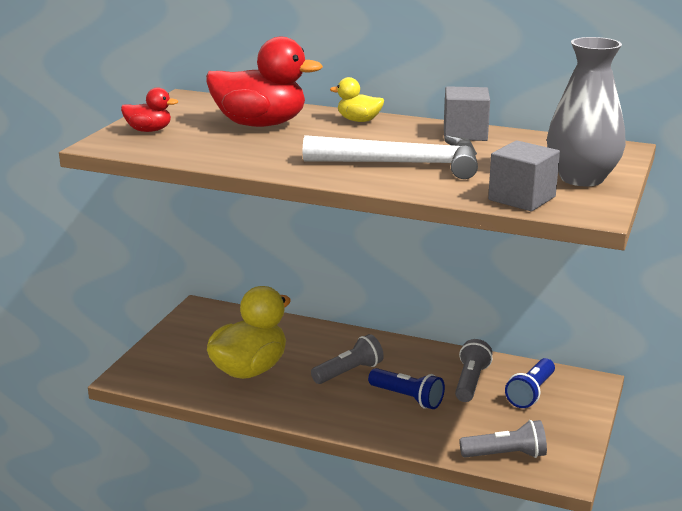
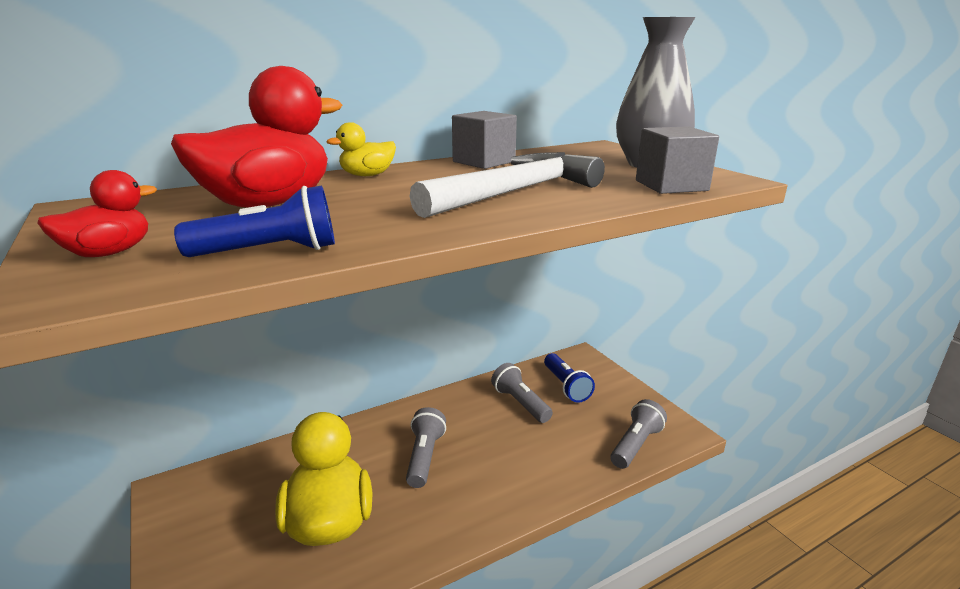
camera: 50 degrees left, 0 degrees up
blue flashlight [368,368,445,409] -> blue flashlight moved to [174,186,335,257]

